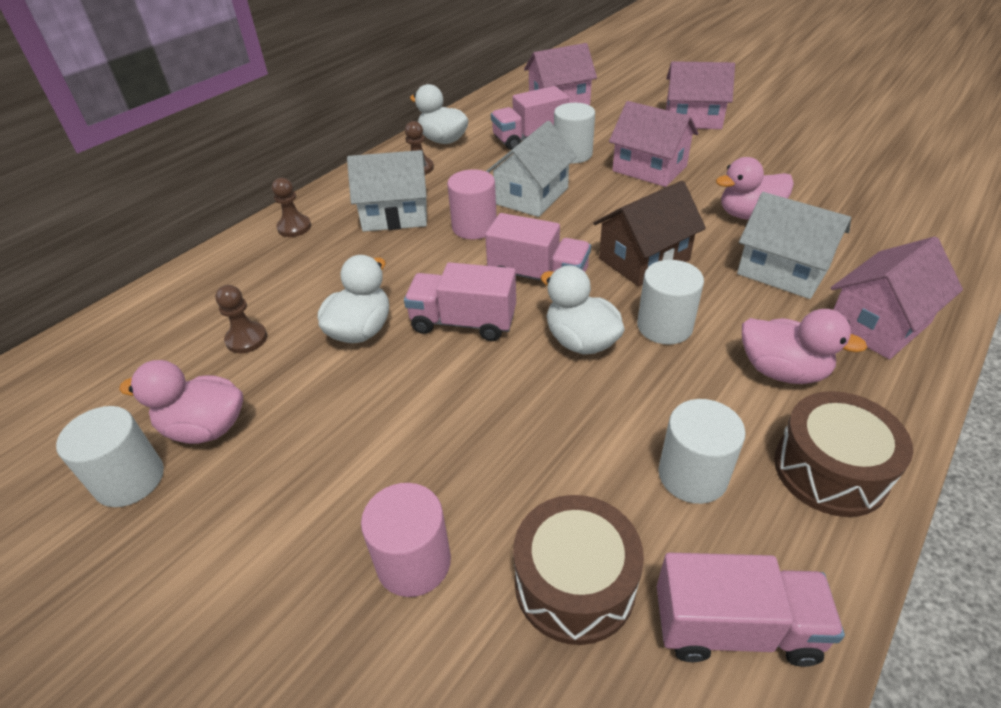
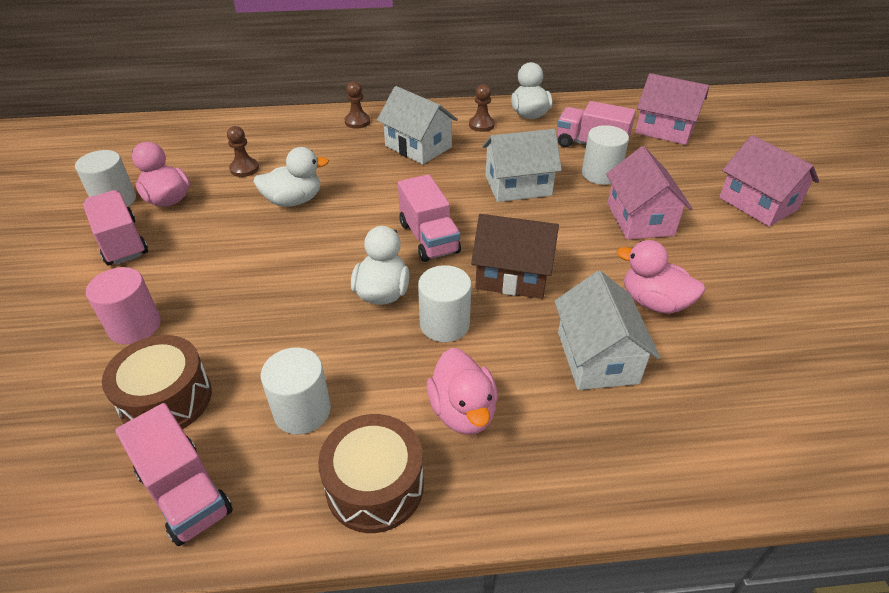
camera: 45 degrees right, 0 degrees up
pink truck [404,262,516,341] -> pink truck moved to [83,190,148,265]
pink cylinder [447,169,497,239] -> none
pink house [831,237,963,359] -> none

